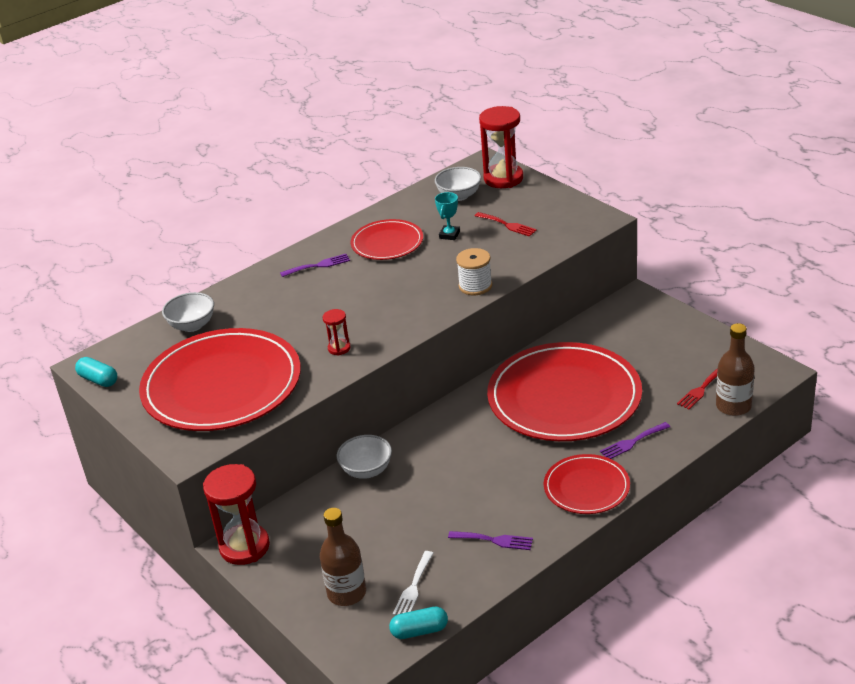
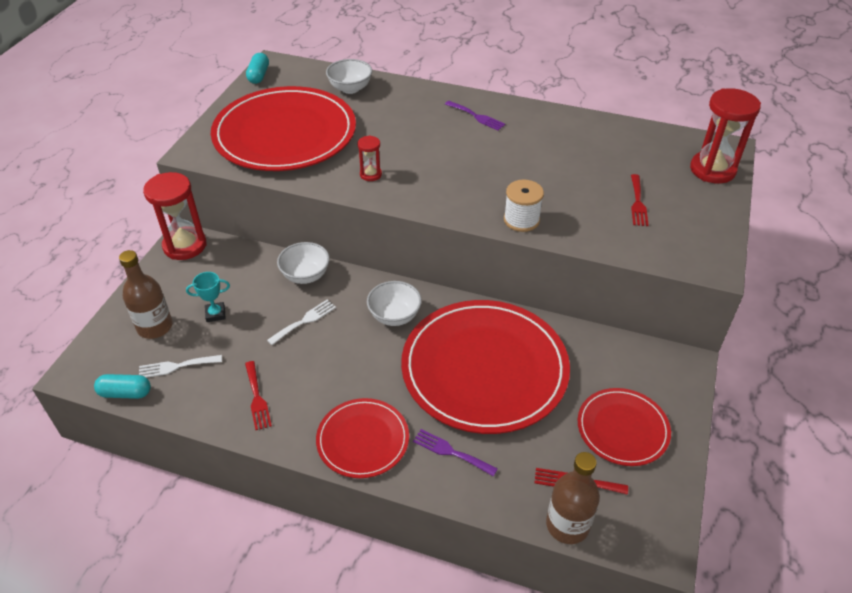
camera: 55 degrees right, 10 degrees up
red plate [350,219,423,260] -> red plate moved to [578,388,671,466]
turquoise capsule [389,607,448,639] -> turquoise capsule turned 45 degrees counterclockwise [94,374,151,399]
white bowl [435,167,481,201] -> white bowl moved to [367,281,422,326]
turquoise trophy [435,192,460,240] -> turquoise trophy moved to [186,272,230,322]
purple fork [448,531,533,550] -> red fork [245,361,272,430]
none -> white fork [267,300,336,345]

